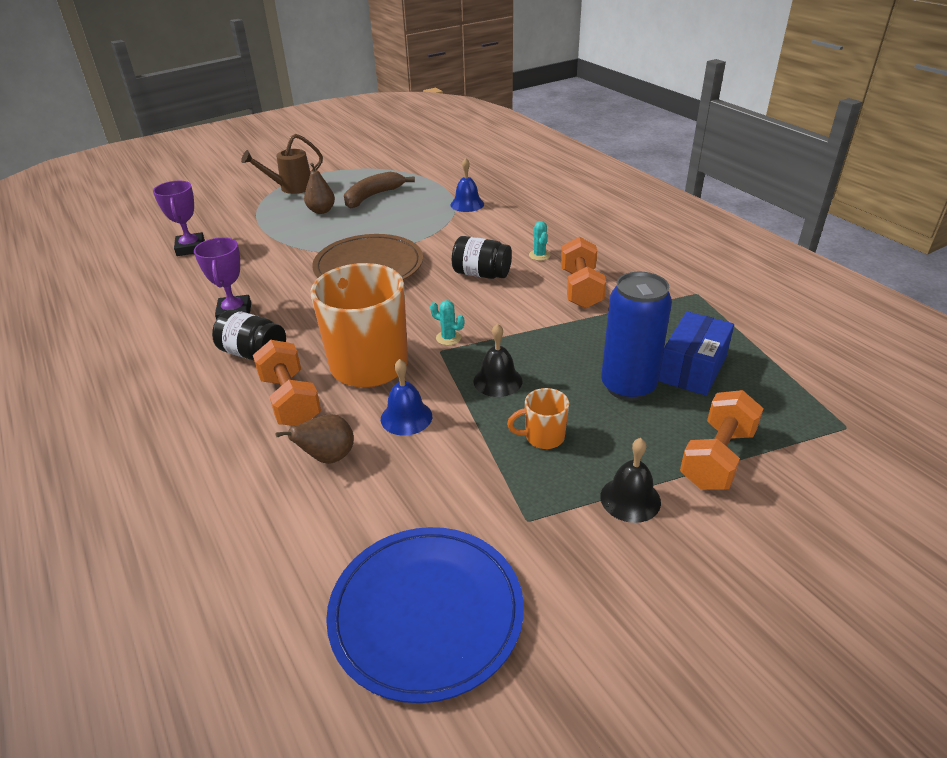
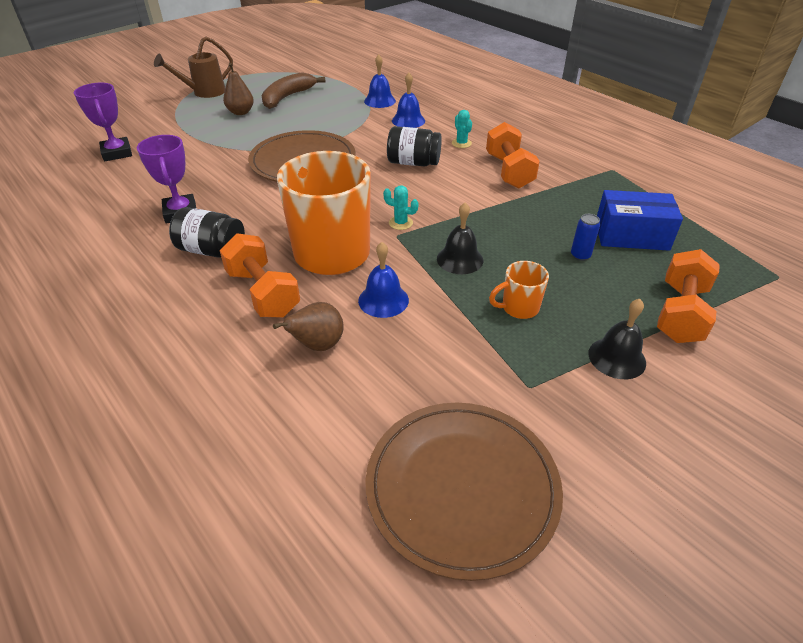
camera: 10 degrees left, 5 degrees up
blue plate [326,527,524,703] -> brown plate [365,403,563,581]
blue can [601,272,672,401] -> blue can [571,214,600,261], size x0.40
blue box [658,311,734,396] -> blue box turned 75 degrees clockwise [597,190,683,251]
none -> blue bell [392,73,425,128]

